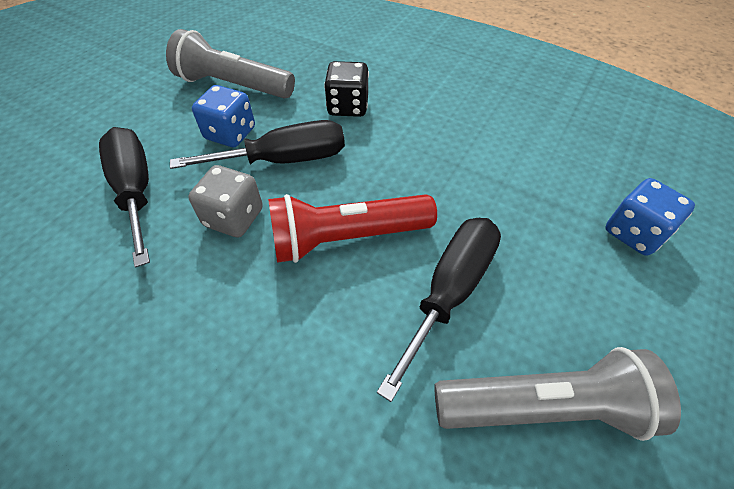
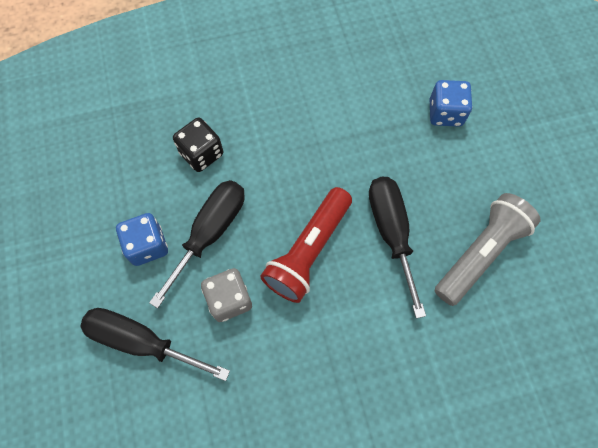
camera: 45 degrees left, 15 degrees up
grey flashlight [166,29,295,99] -> none

